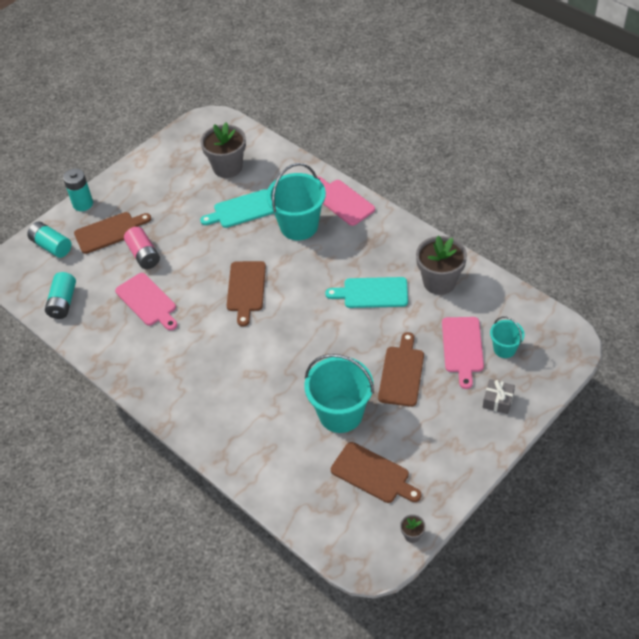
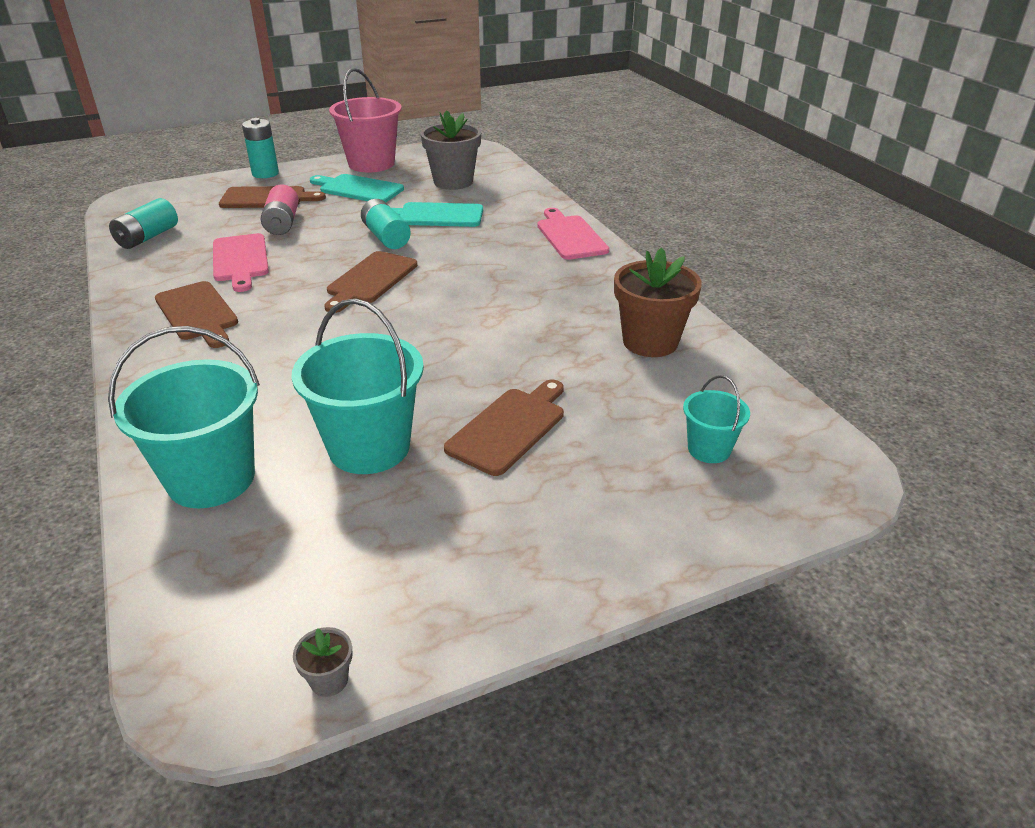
camera: 20 degrees right, 15 degrees down
turquoise battery [27,222,71,258] -> turquoise battery moved to [361,199,411,249]
turquoise bucket [266,163,326,240] -> turquoise bucket moved to [108,326,260,508]
turquoise cutting board [325,277,408,308] -> turquoise cutting board moved to [310,174,404,202]
brown cutting board [331,442,422,503] -> brown cutting board moved to [155,281,238,348]
grey flower pot [416,236,467,295] -> brown flower pot [614,248,702,357]
pink cutting board [442,317,484,389] -> none
grey gift [482,379,515,414] -> none
none -> pink bucket [329,68,402,173]

